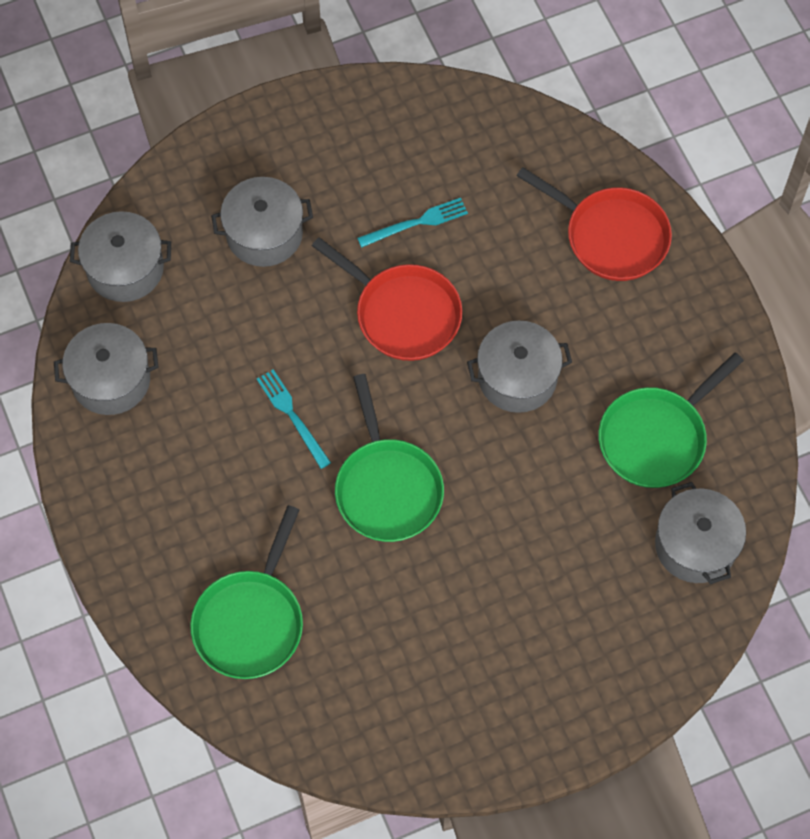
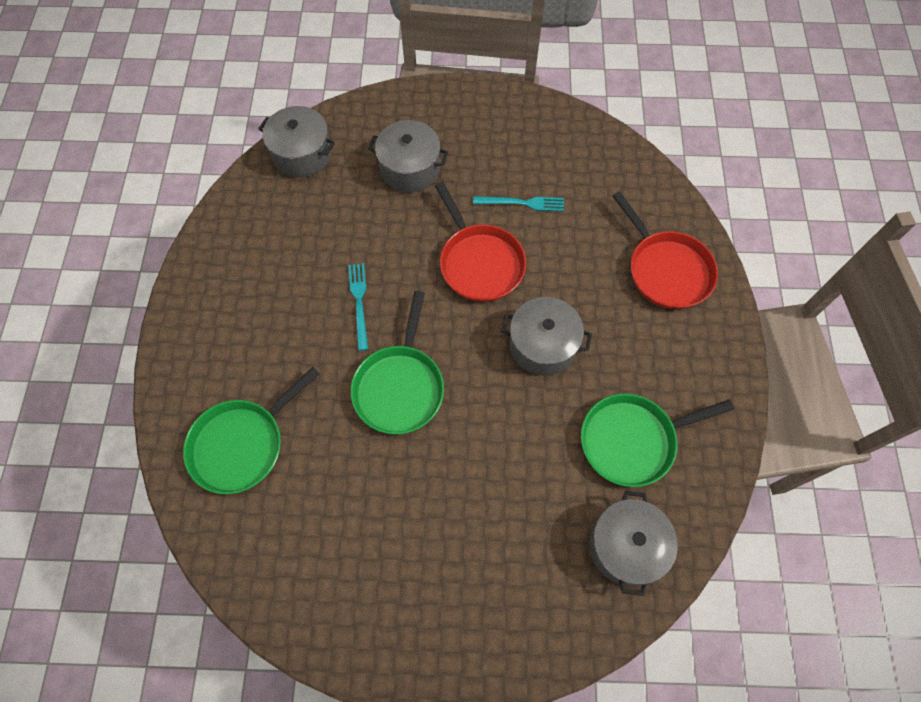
camera: 25 degrees right, 0 degrees up
grey pot [54,323,158,415] -> none

